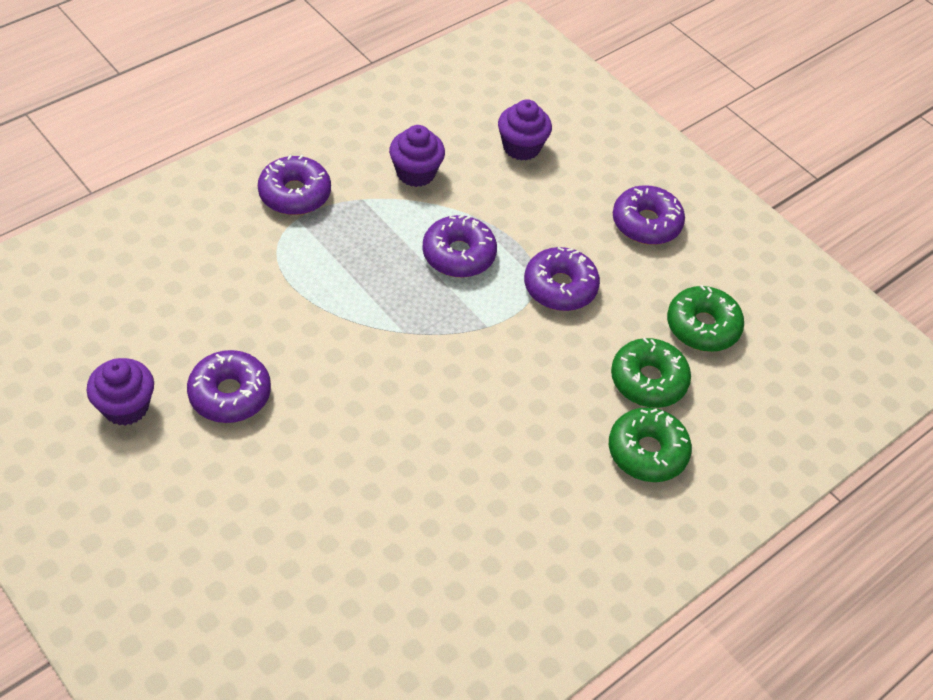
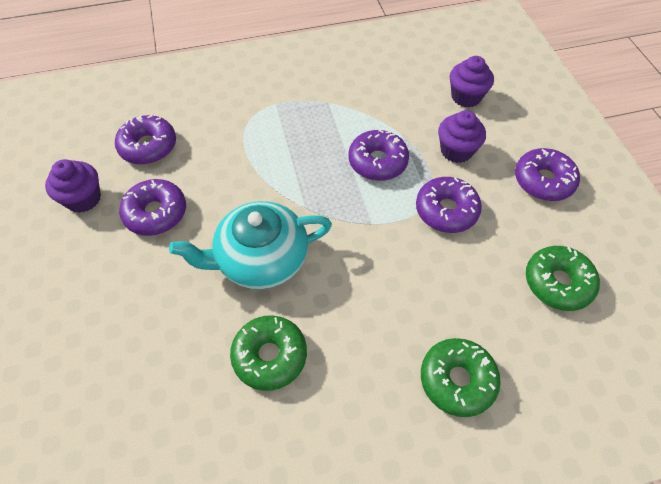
camera: 30 degrees right, 5 degrees up
purple donut [258,155,331,215] -> purple donut moved to [115,115,176,165]
purple cupcake [389,125,445,187] -> purple cupcake moved to [438,110,486,163]
green donut [611,338,691,408] -> green donut moved to [230,315,307,391]
none -> turquoise teapot [169,201,332,289]

